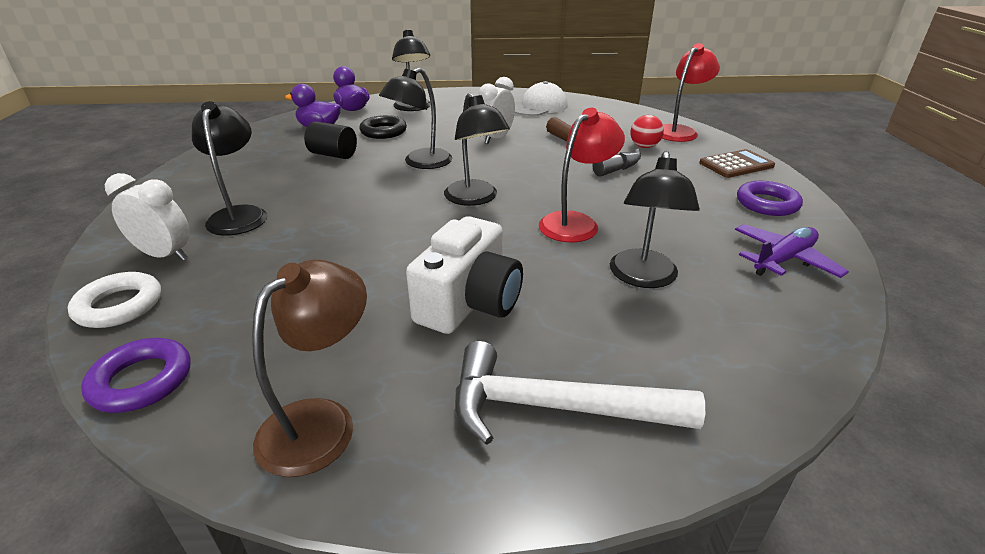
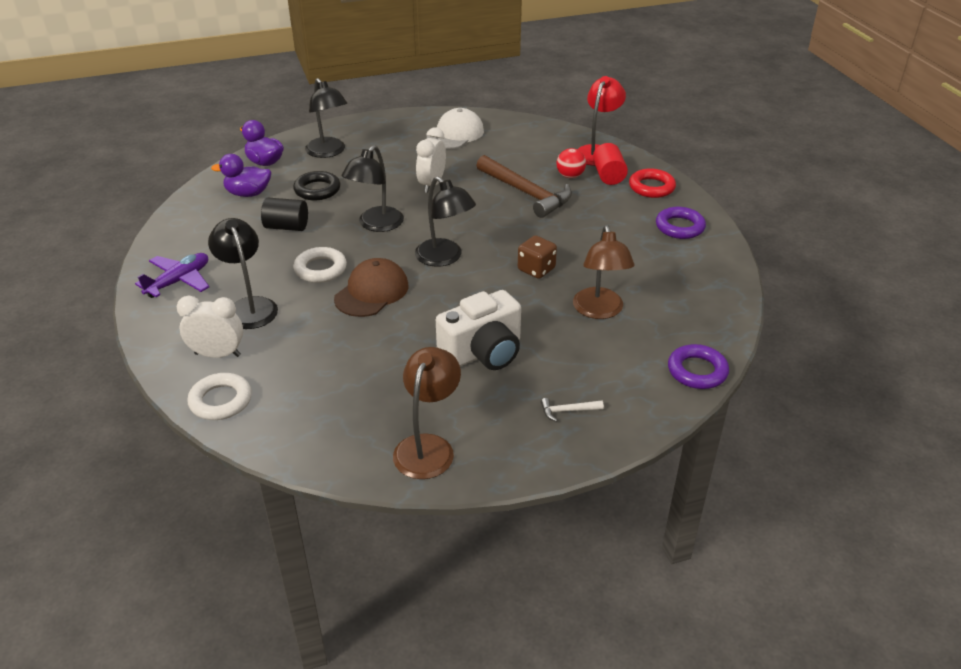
camera: 15 degrees left, 5 degrees up
purple ring [81,338,190,413] -> purple ring moved to [668,344,729,389]
white camera [406,216,523,334] -> white camera turned 45 degrees clockwise [436,290,521,370]
white hammer [455,341,705,445] -> white hammer [541,398,604,422], size x0.40
red lamp [539,108,625,243] -> brown dice [518,235,557,279]
black lamp [610,151,700,288] -> brown lamp [573,225,635,319]
brown calculator [699,149,775,178] -> red ring [629,168,676,198]
purple plane [735,224,849,278] -> purple plane moved to [135,253,209,298]
none -> white ring [294,247,347,283]
none -> brown cap [334,258,409,317]
none -> red cylinder [593,143,628,185]

